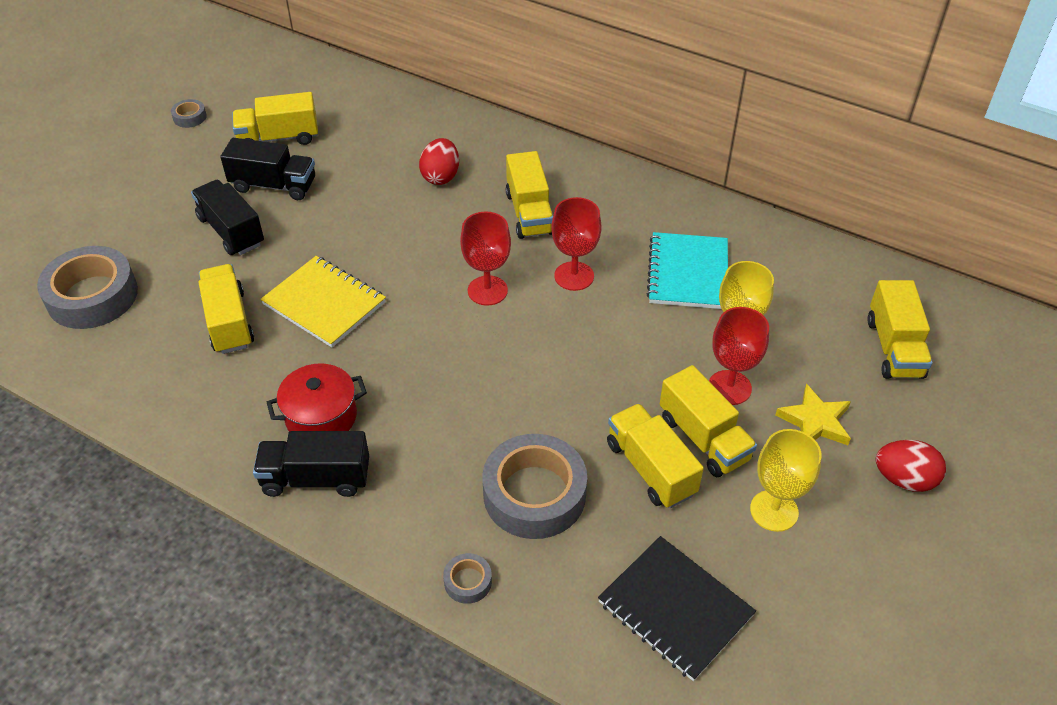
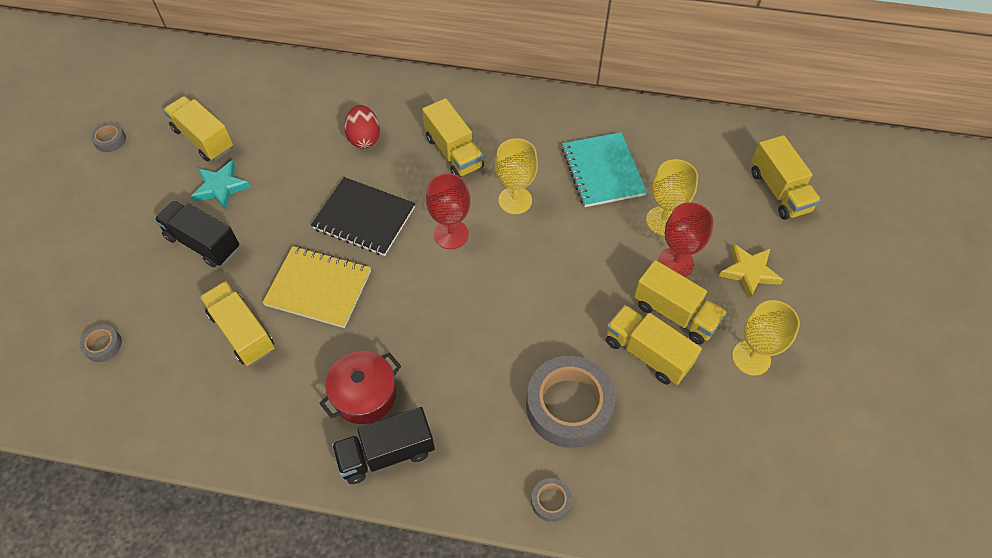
camera: 20 degrees left, 10 degrees up
grey tape [37,246,138,329] -> grey tape [80,325,122,362], size x0.44
black truck [220,138,315,200] -> turquoise star [191,160,251,210]
yellow truck [232,92,318,145] -> yellow truck turned 75 degrees clockwise [163,96,233,161]
red goblet [551,197,602,291] -> yellow goblet [495,138,538,214]
black notebook [598,536,756,681] -> black notebook moved to [311,177,415,256]
red egg [876,440,946,492] -> none

